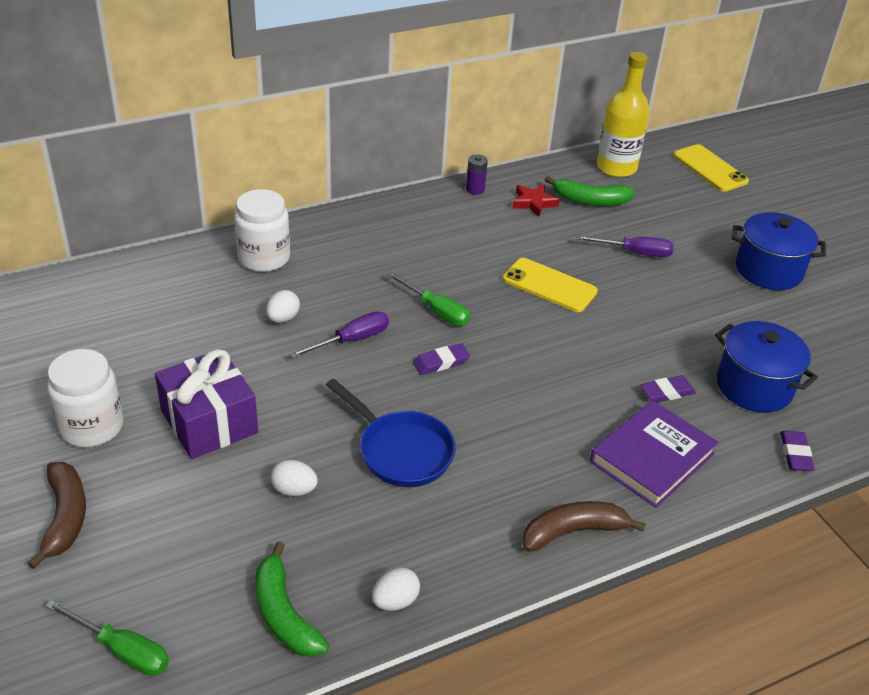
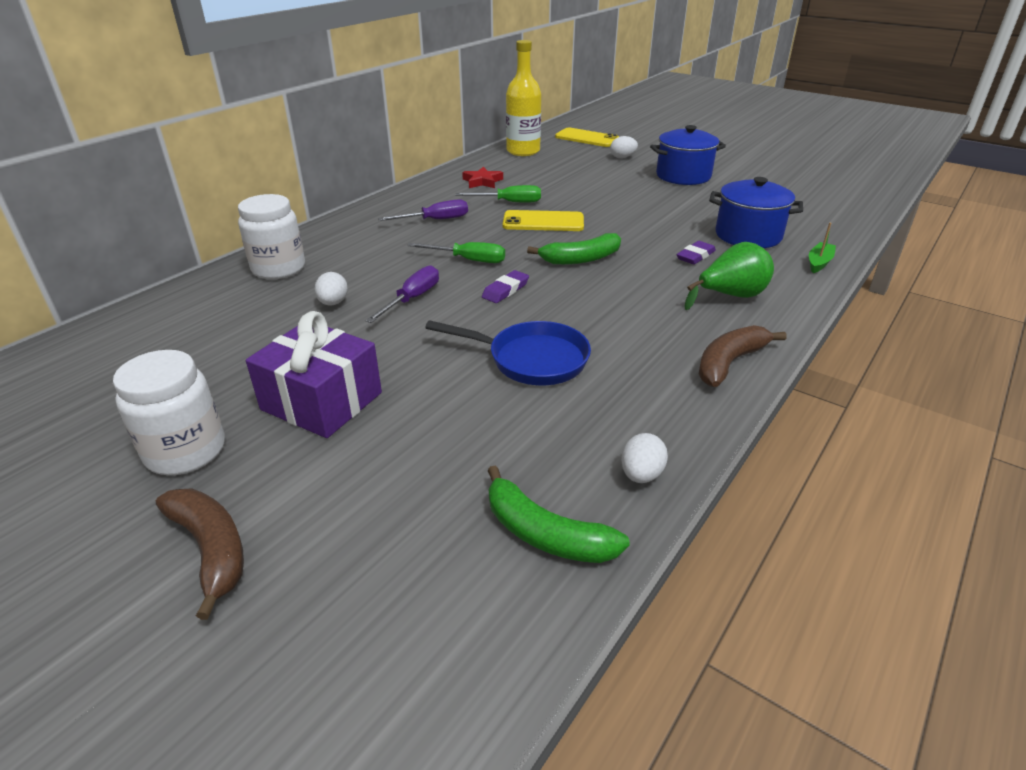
camera: 25 degrees left, 5 degrees down
green screwdriver [45,600,169,676] -> green screwdriver moved to [455,185,541,203]
white egg [271,460,318,496] -> white egg moved to [610,136,638,158]
purple battery [466,154,488,195] -> none
green banana [545,176,635,206] -> green banana moved to [527,233,621,265]
purple screwdriver [576,235,674,257] -> purple screwdriver moved to [378,199,468,221]
purple book [590,400,718,508] -> green pear [684,242,774,310]
purple eraser [780,431,815,471] -> green boat [809,223,836,273]

